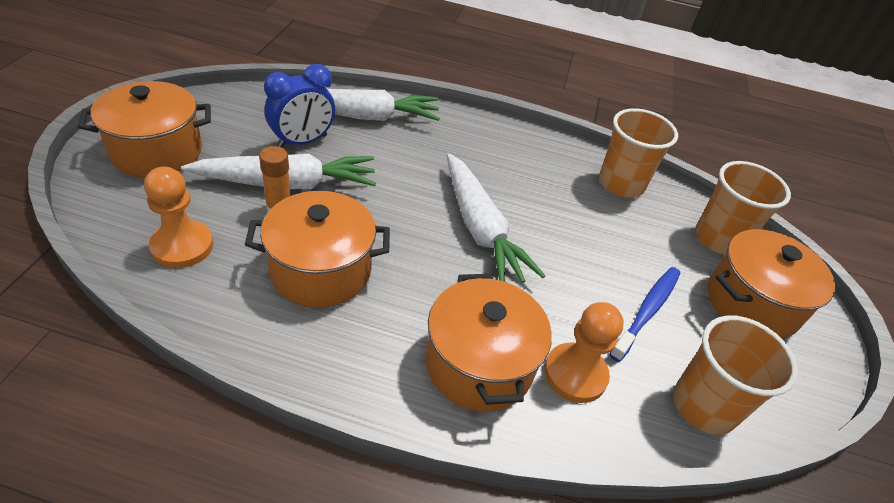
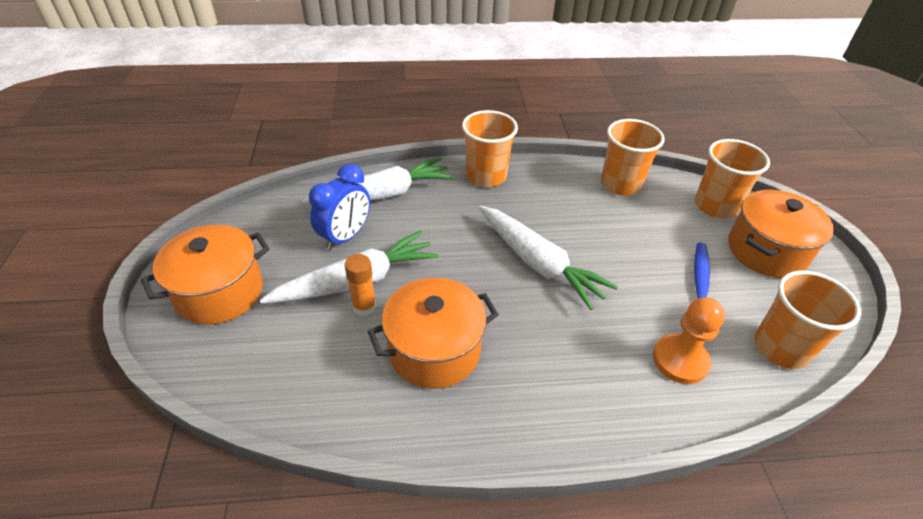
camera: 15 degrees left, 0 degrees up
orange pawn [144,167,213,268] -> none
orange pot [426,274,552,412] -> none
none -> orange cup [462,110,518,187]

